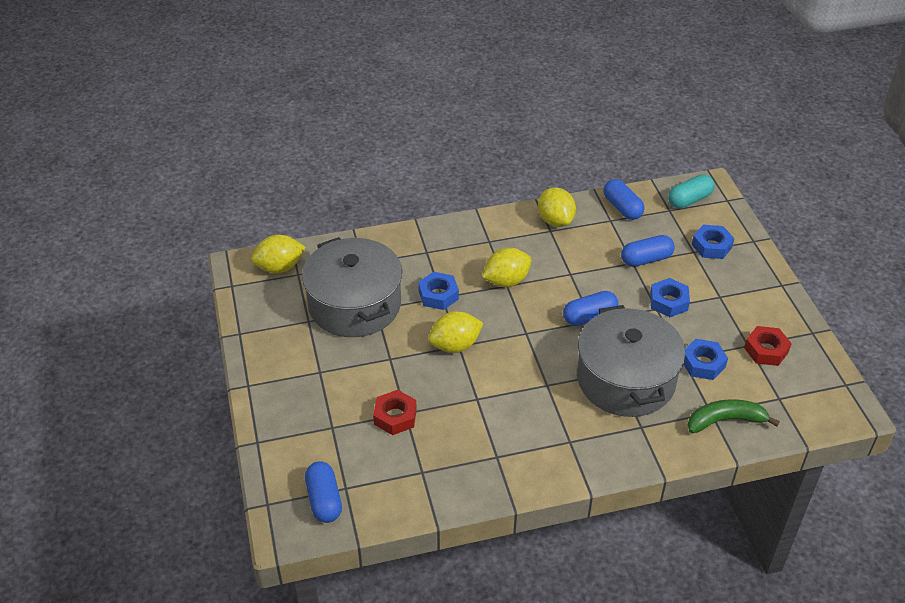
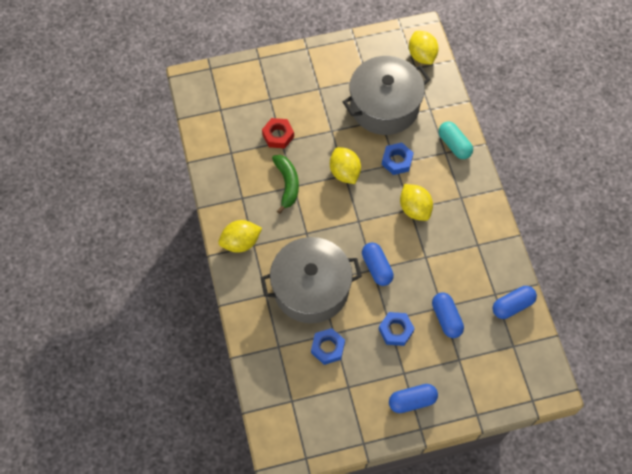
camera: 90 degrees right, 20 degrees up
blue capsule [305,461,342,523] -> blue capsule moved to [389,384,438,413]
yellow lemon [538,187,576,227] -> yellow lemon moved to [218,220,262,253]
turquoise capsule [668,174,714,208] -> turquoise capsule moved to [438,122,473,159]
green banana [688,399,780,433] -> green banana moved to [272,155,299,214]
blue nut [692,225,734,259] -> none
red nut [744,326,792,366] -> none

